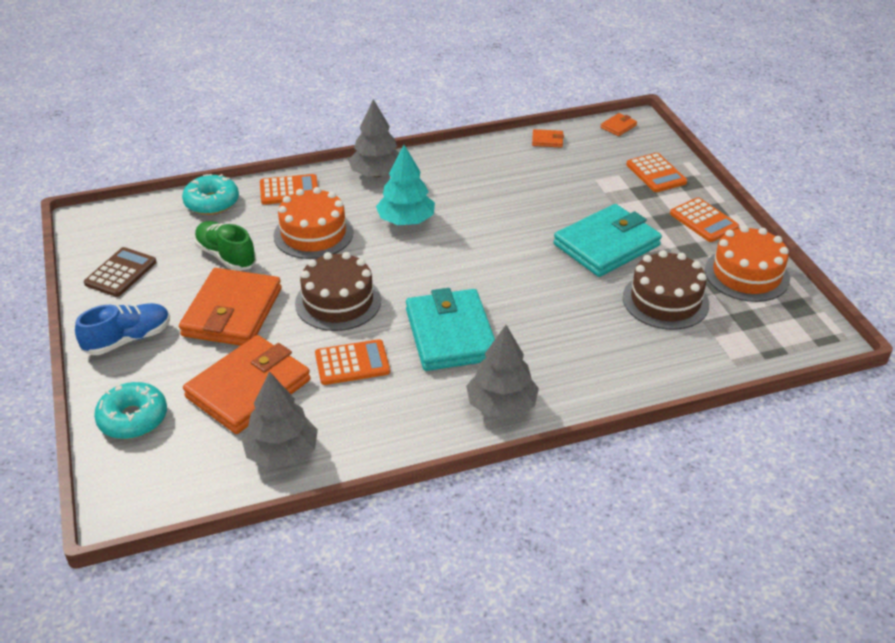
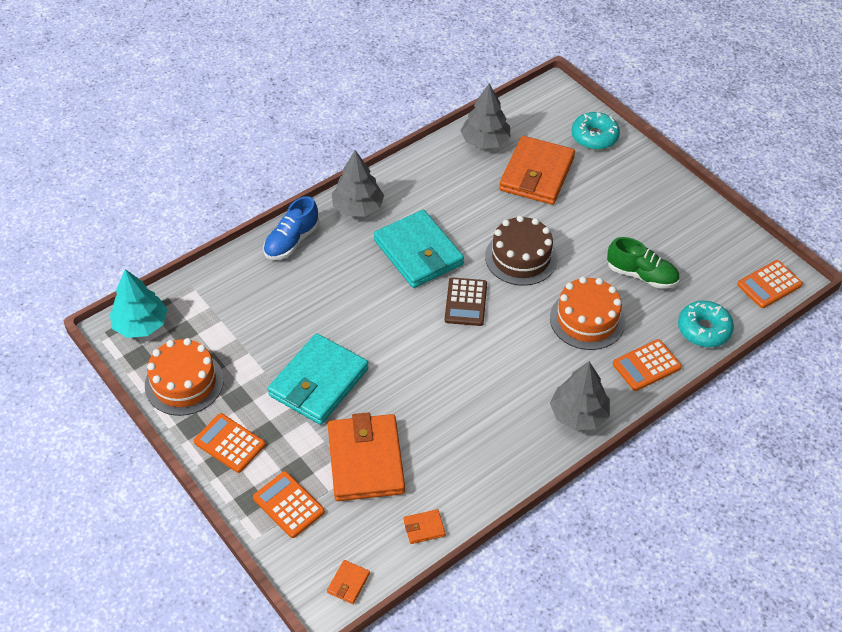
camera: 160 degrees right, 10 degrees up
blue shoe [75,303,170,355] -> blue shoe moved to [263,196,319,260]
brown calculator [84,247,156,297] -> brown calculator moved to [445,277,487,326]
orange wallet [179,268,281,346] -> orange wallet moved to [328,412,405,501]
orange calculator [315,339,390,385] -> orange calculator moved to [737,260,803,308]
turquoise tree [376,145,435,225] -> turquoise tree moved to [110,269,167,338]
brown cake [623,250,709,330] -> none

